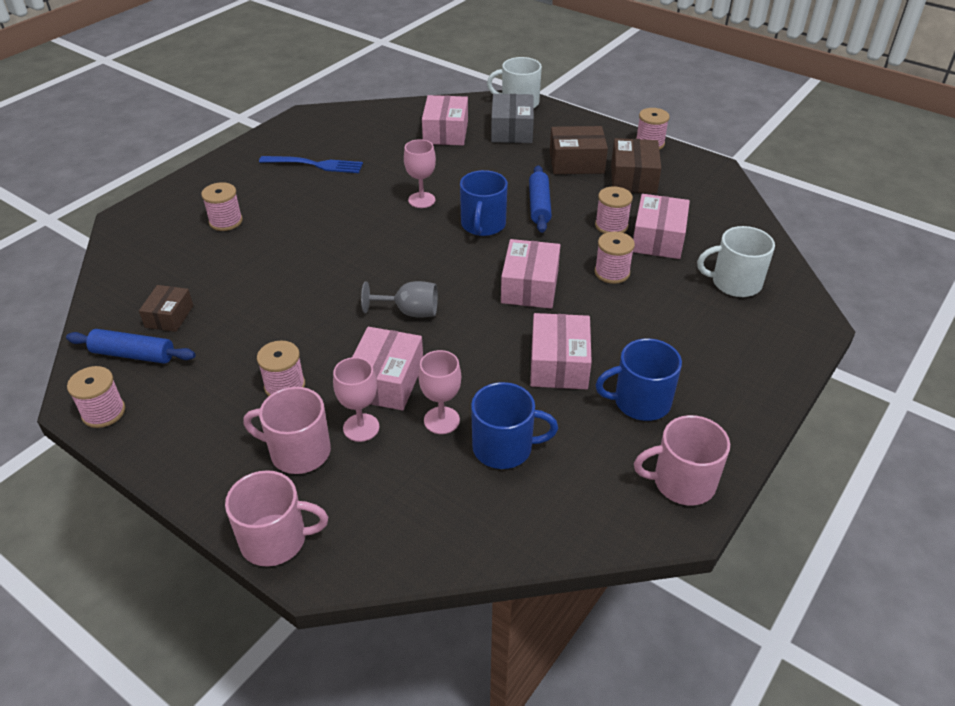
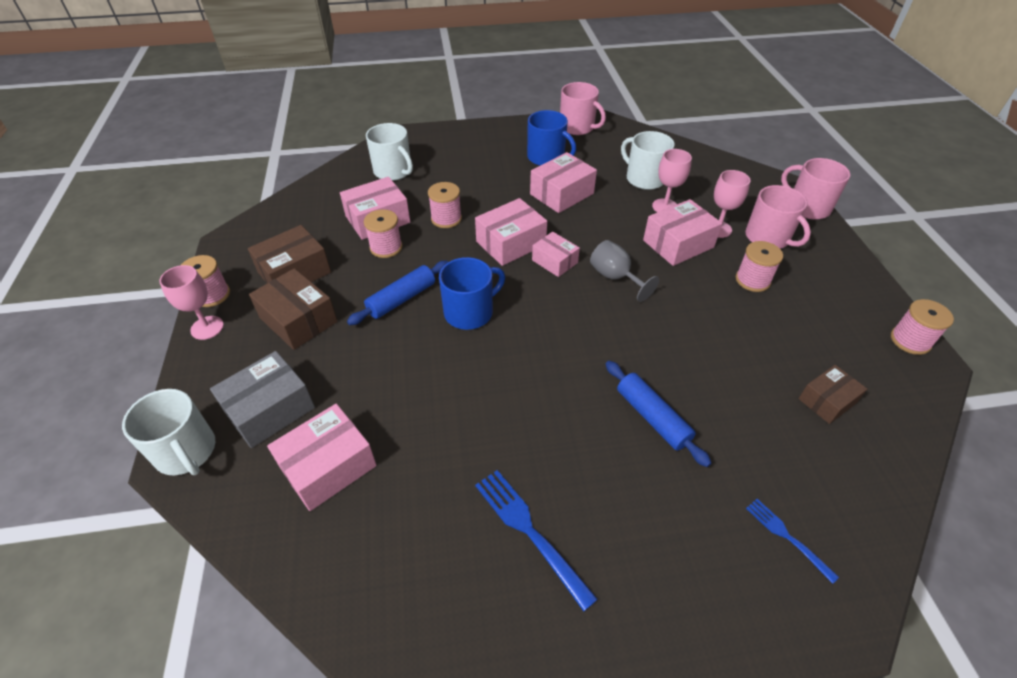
camera: 135 degrees left, 5 degrees up
blue rolling pin [66,329,196,364] -> blue rolling pin moved to [606,361,711,467]
pink spool [201,182,243,231] -> none
pink goblet [404,139,436,208] -> pink goblet moved to [159,265,224,340]
blue mug [471,382,558,469] -> white mug [621,131,675,190]
none -> pink box [532,232,580,277]
none -> blue fork [746,499,839,584]

